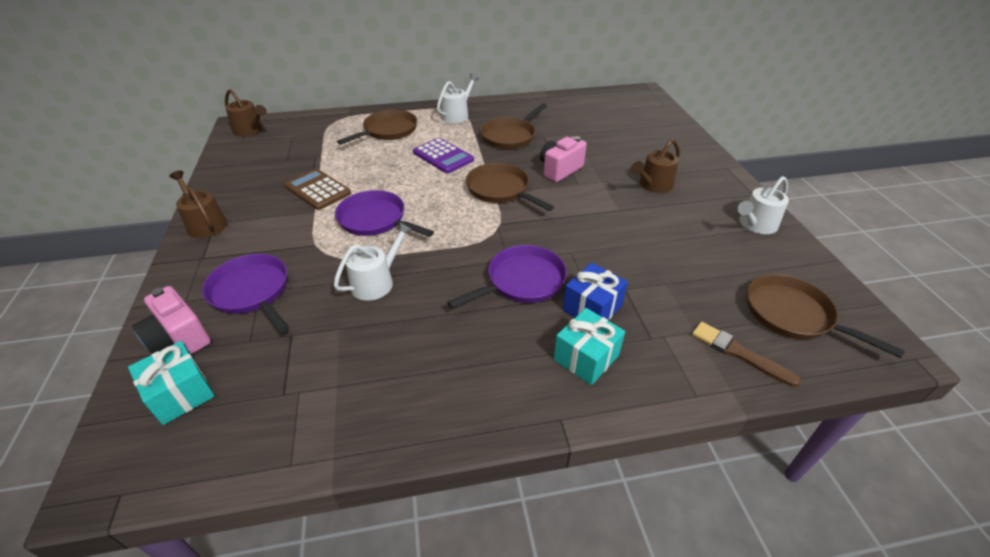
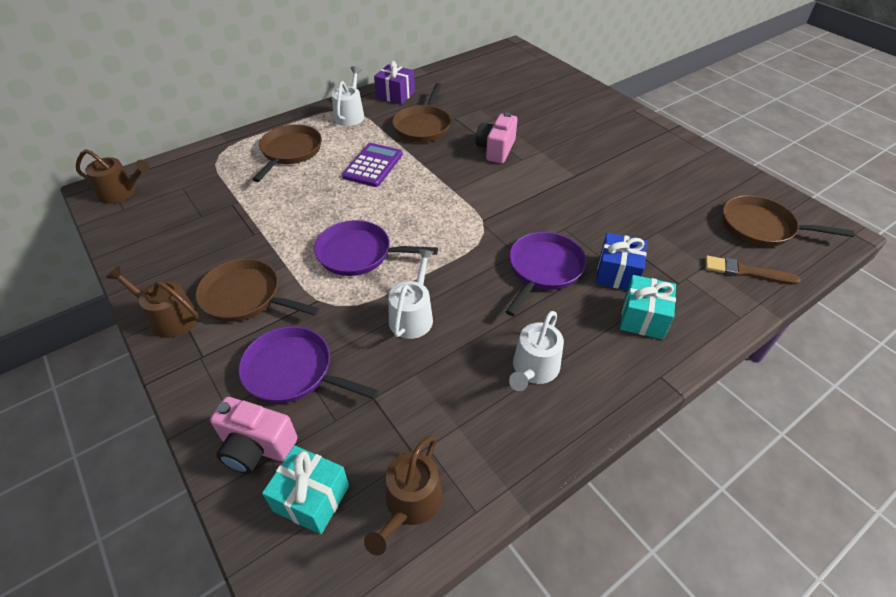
camera: 25 degrees left, 5 degrees up
brown calculator [284,169,351,210] -> none
purple calculator [413,138,474,173] -> purple calculator turned 90 degrees counterclockwise [342,143,403,187]
brown pan [466,163,554,211] -> brown pan moved to [195,259,319,322]
brown watering can [631,139,680,193] -> brown watering can moved to [364,436,442,556]
white watering can [737,176,789,234] -> white watering can moved to [509,311,564,391]
none -> purple gift [374,61,415,105]

